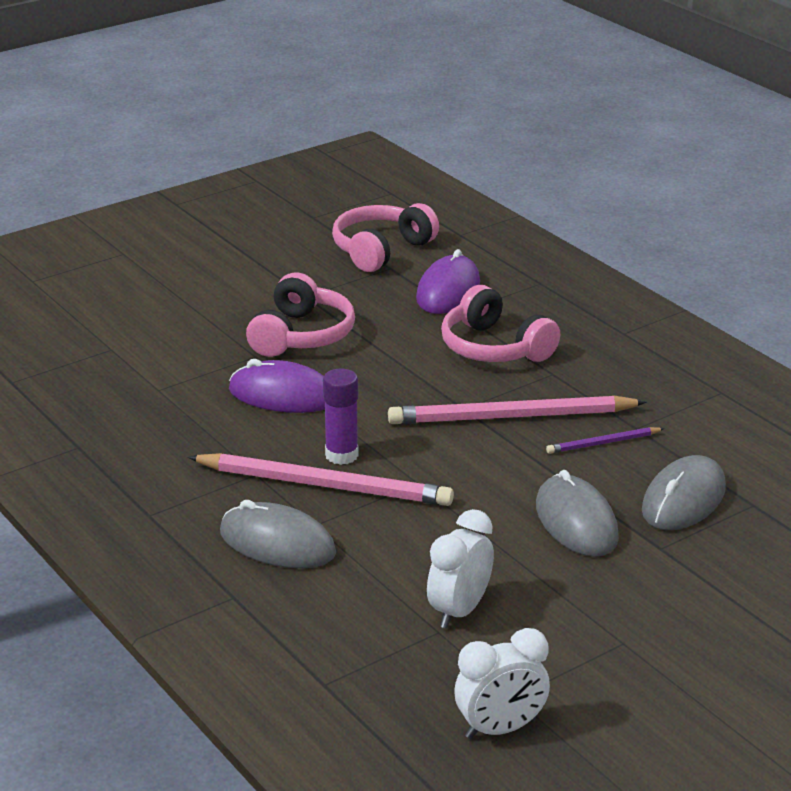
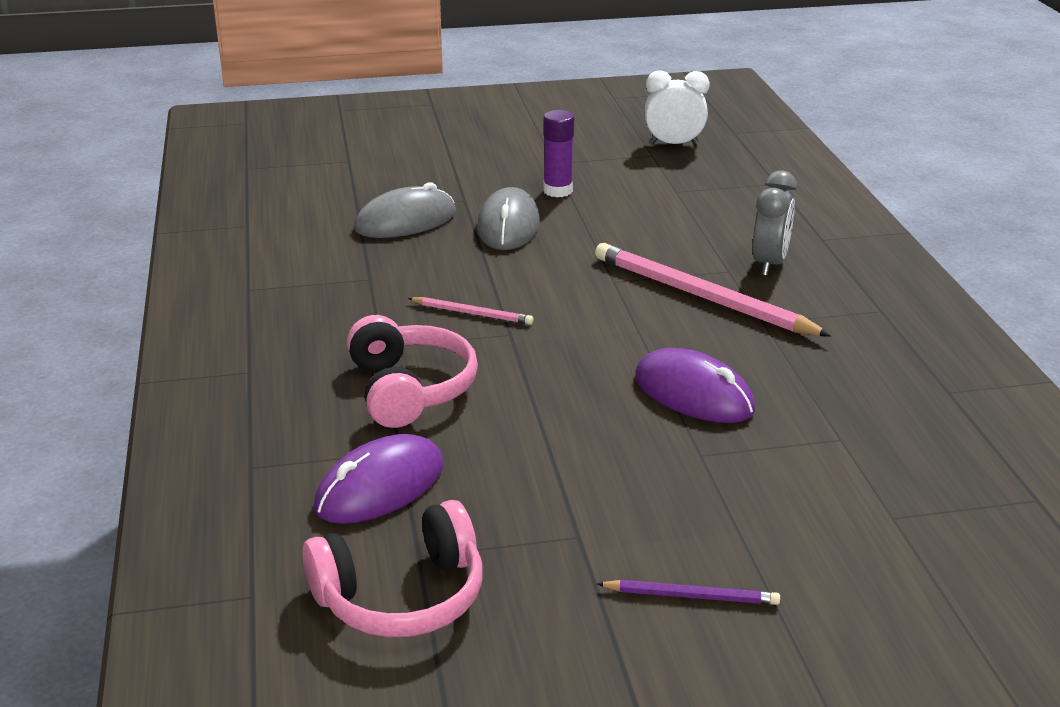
camera: 155 degrees left, 0 degrees up
grey mouse [220,500,336,569] -> grey clock [752,171,797,276]
pink headphones [246,273,355,357] -> none
purple glue stick [323,369,359,465] -> purple glue stick moved to [543,110,575,197]
pink pencil [388,395,647,424] -> pink pencil [408,297,534,325], size x0.48
white clock [427,509,494,629] -> none
purple pencil [546,427,665,454] -> purple pencil moved to [597,580,780,605]

